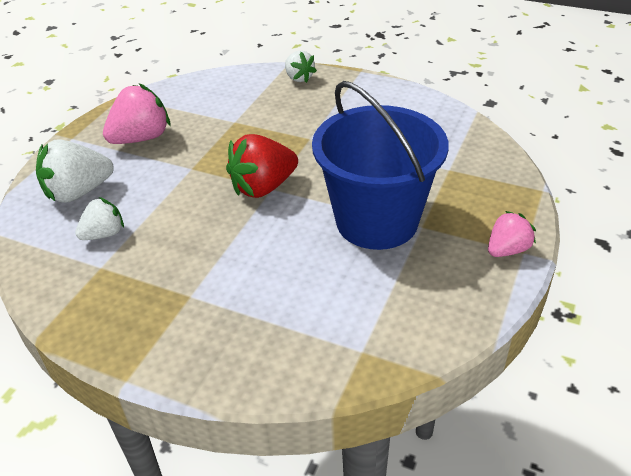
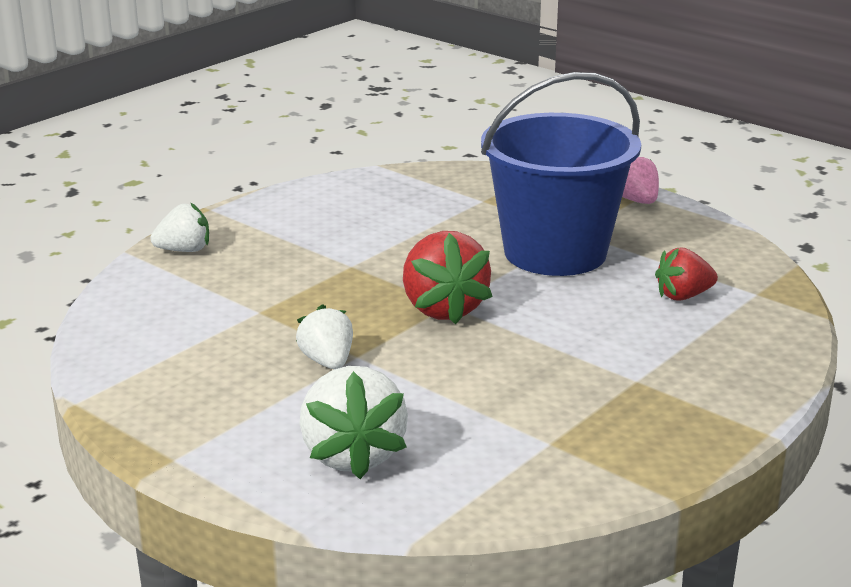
camera: 75 degrees left, 15 degrees down
white strawberry [75,197,124,240] -> white strawberry moved to [296,304,353,369]
pink strawberry [103,83,170,144] -> none
none -> red strawberry [655,247,718,300]

